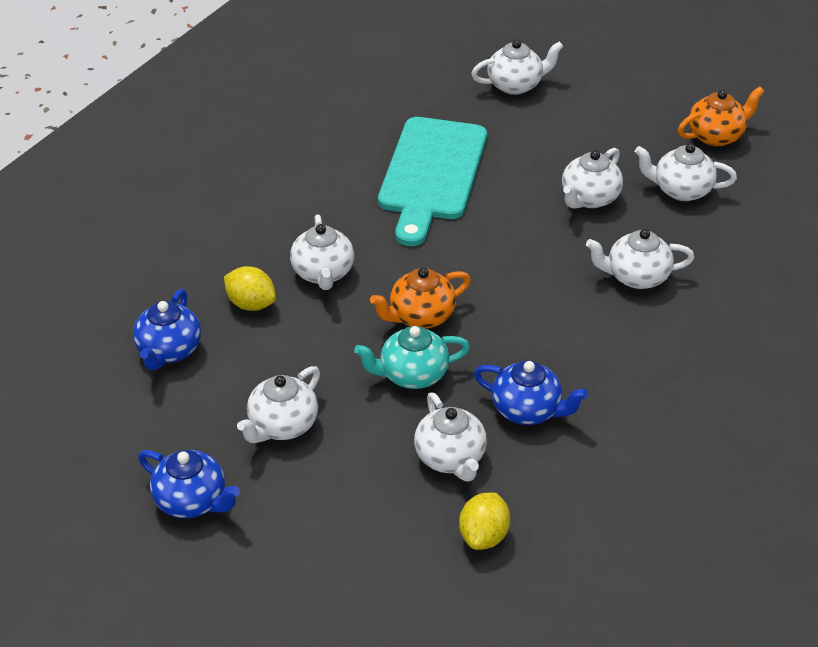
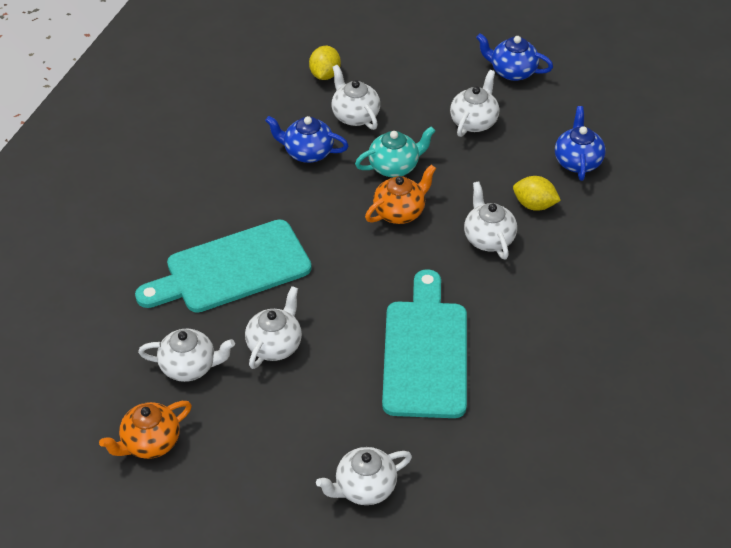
camera: 170 degrees right, 5 degrees up
white teapot [586,229,695,289] -> turquoise cutting board [135,219,312,313]

